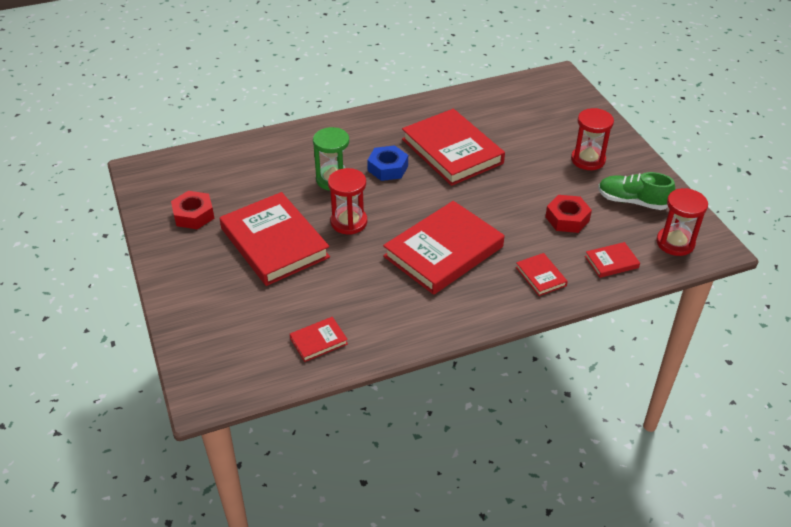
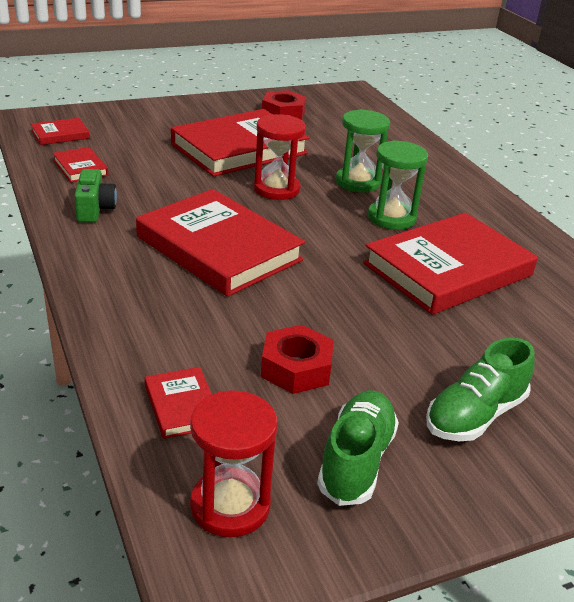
camera: 85 degrees right, 10 degrees down
blue nut [367,145,408,181] -> green hourglass [368,140,428,230]
red book [516,253,568,296] -> red book moved to [31,118,90,145]
red hourglass [571,108,614,170] -> green shoe [426,338,535,441]
none -> green camera [74,169,117,223]

